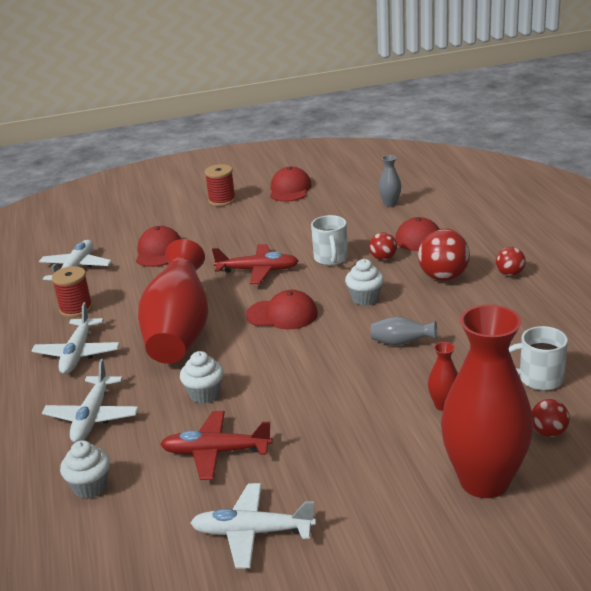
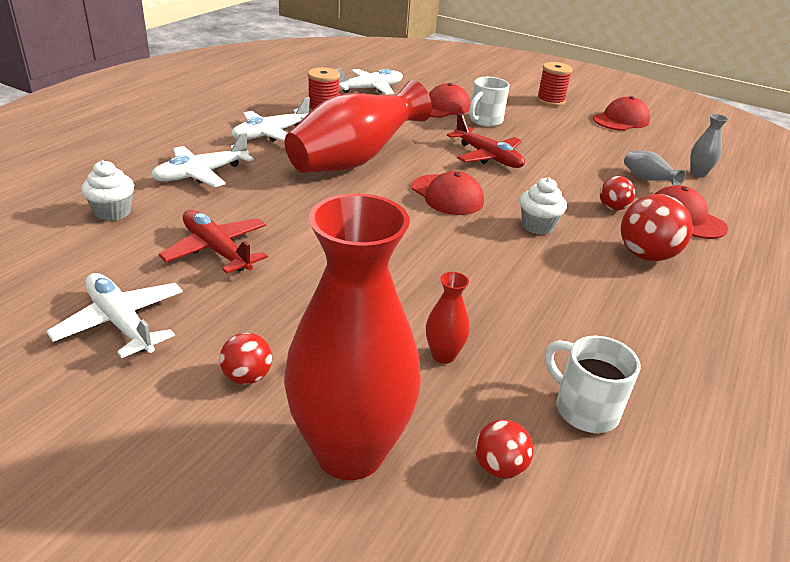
camera: 40 degrees right, 5 degrees up
white cupcake [180,351,224,404] -> none
white mug [311,215,348,266] -> white mug moved to [469,77,510,127]
grey vase [371,316,437,346] -> grey vase moved to [624,151,686,185]
red ball [496,247,526,276] -> red ball moved to [219,333,272,385]

